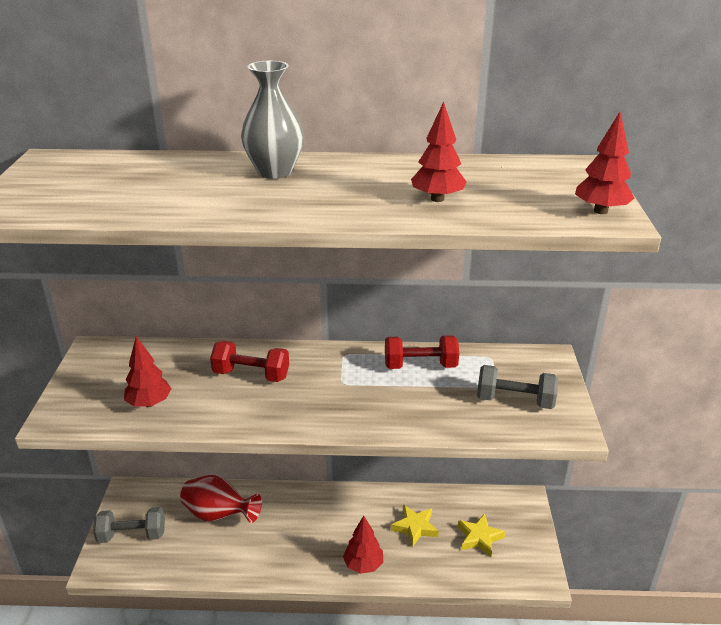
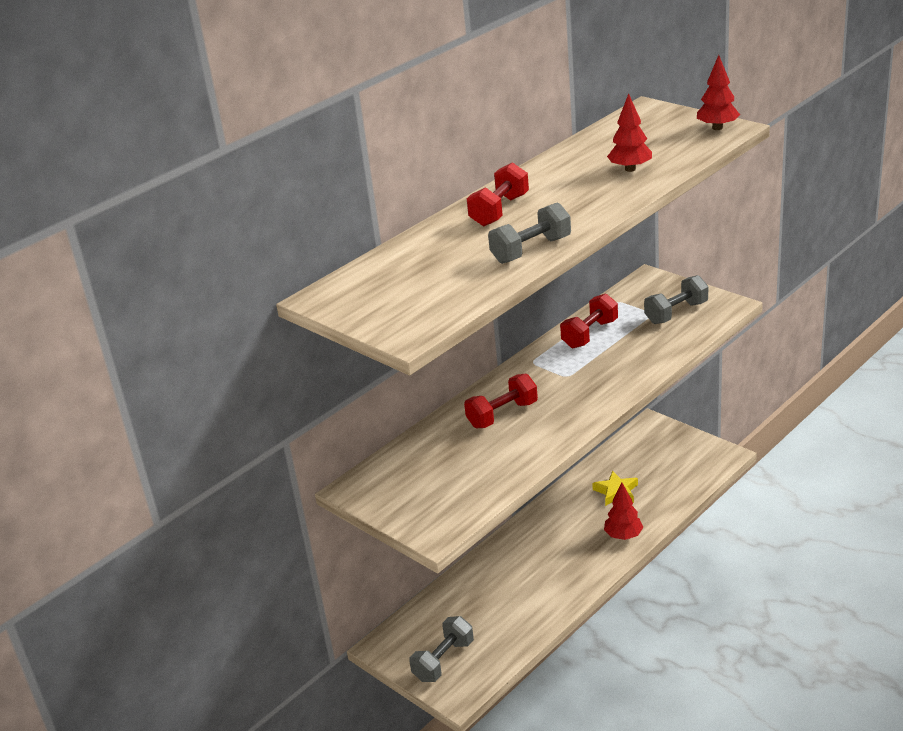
camera: 45 degrees left, 0 degrees up
red tree [124,336,171,407] -> none
red vase [180,475,262,523] -> none
grey vase [241,61,304,179] -> red dumbbell [467,162,529,226]
yellow star [458,513,506,557] -> none
none -> grey dumbbell [488,202,571,264]

